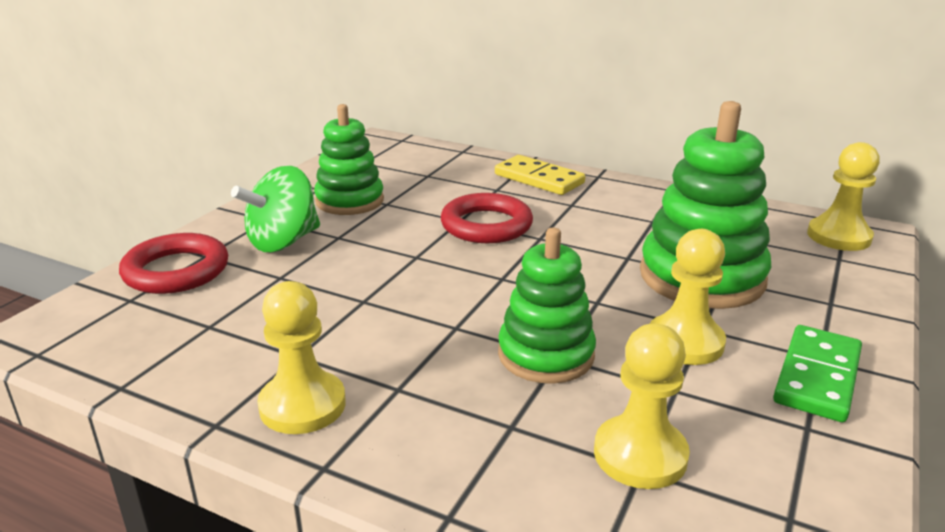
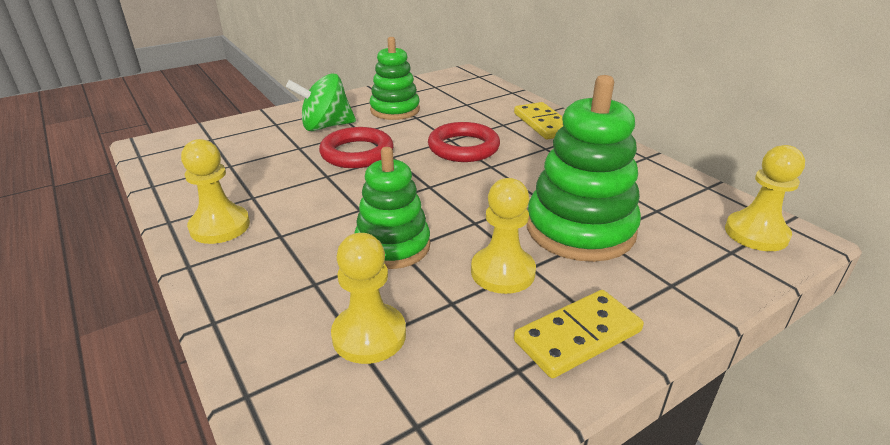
camera: 30 degrees right, 5 degrees up
red ring [119,233,228,294] -> red ring moved to [319,127,393,168]
green domino [773,325,862,422] -> yellow domino [514,290,644,378]

